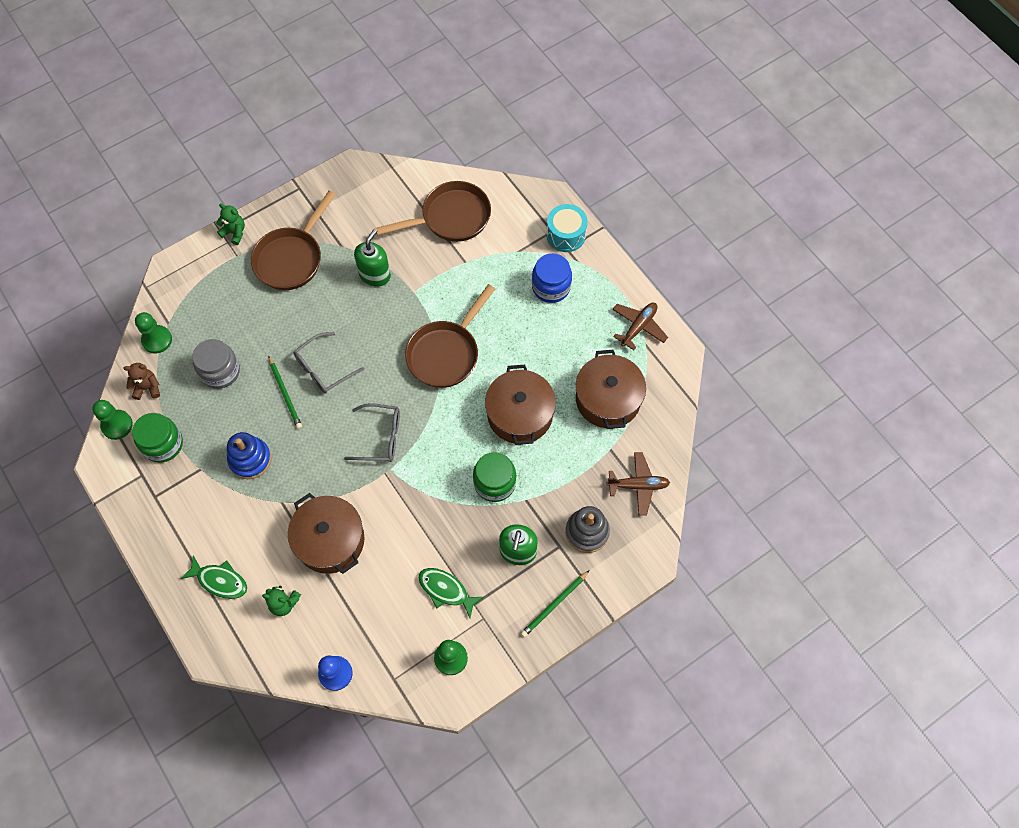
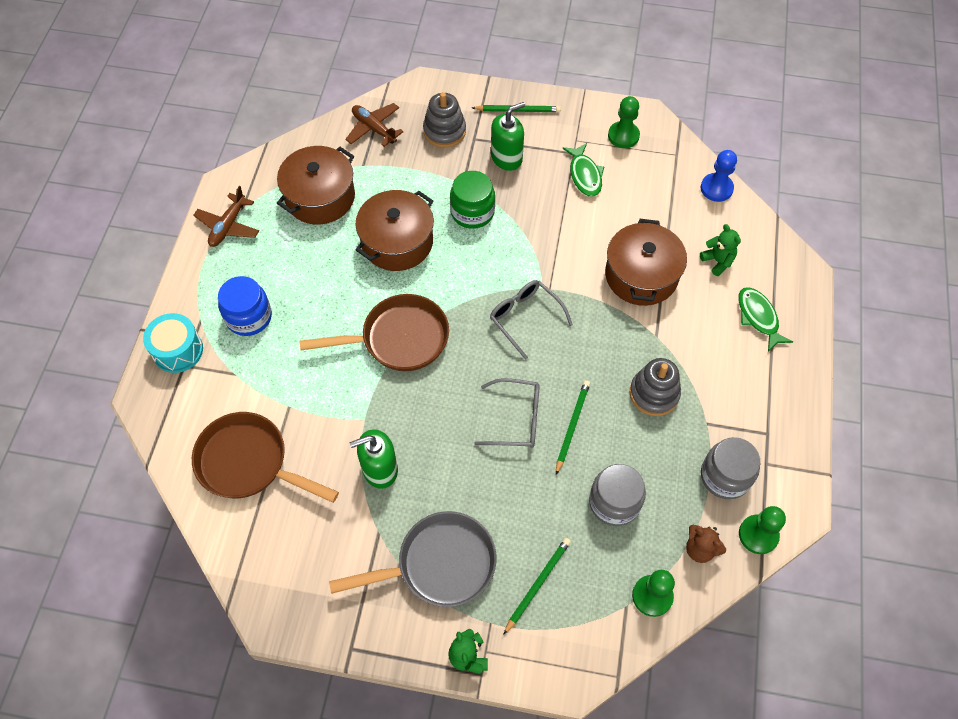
camera: 135 degrees left, 5 degrees down
green jar [132,413,183,463] -> grey jar [701,437,760,499]
blue stacking toy [227,432,271,479] -> grey stacking toy [630,358,681,416]
brown pan [251,191,336,290] -> grey pan [329,511,497,607]
brown plane [612,303,668,350] -> brown plane turned 60 degrees counterclockwise [193,186,259,247]
none -> green pencil [503,538,571,635]

